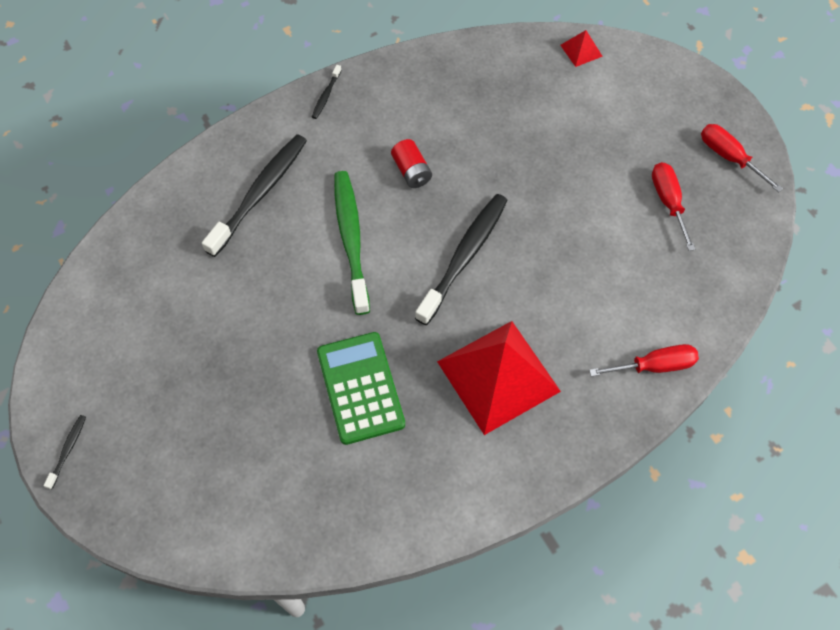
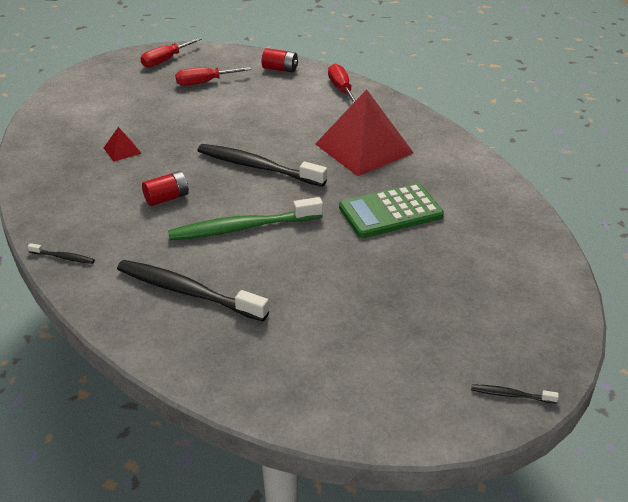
camera: 95 degrees left, 25 degrees down
red pyramid [560,30,603,67] -> red pyramid moved to [104,127,142,162]
none -> red battery [262,48,298,73]

